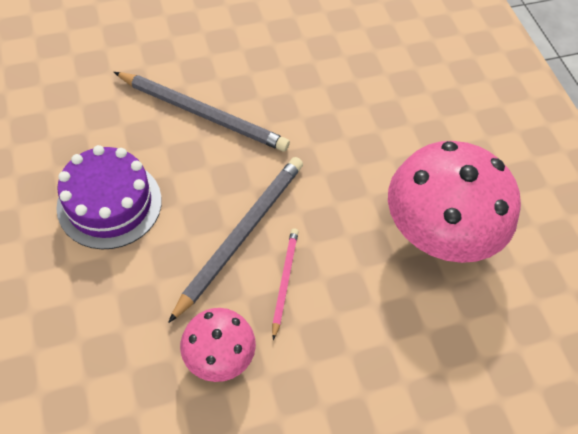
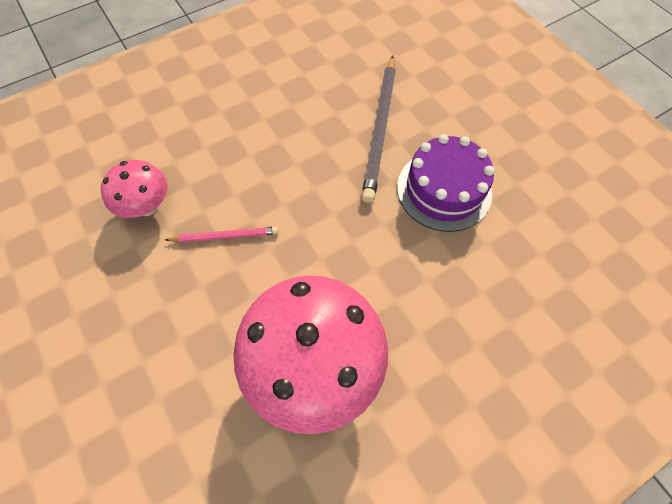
camera: 80 degrees right, 5 degrees up
purple cake [56,145,162,249] -> purple cake moved to [397,134,495,232]
grey pencil [168,157,303,323] -> none

